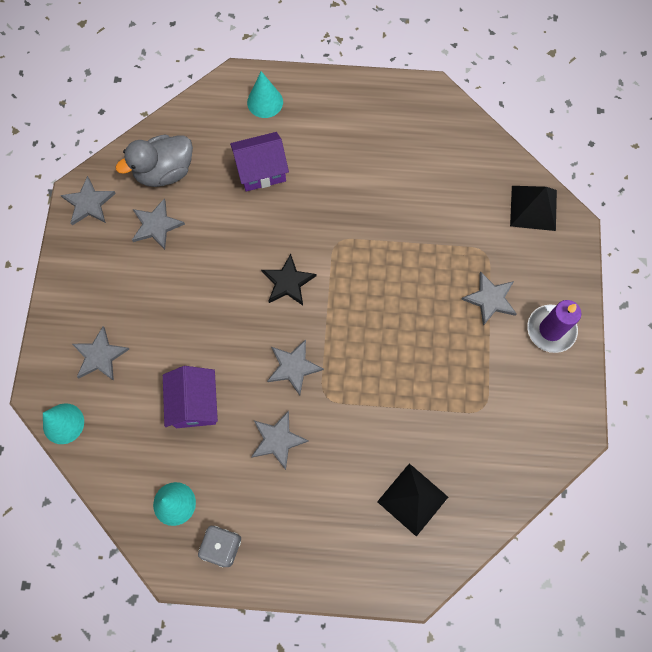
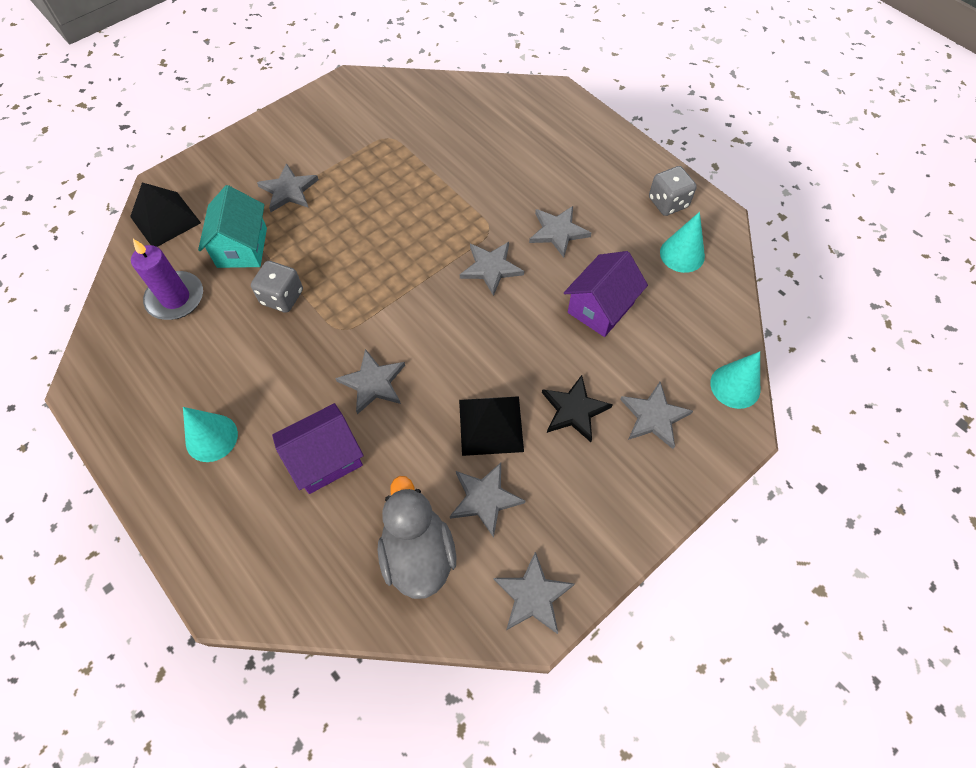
camera: 135 degrees left, 10 degrees down
grey duck [115,135,193,187] -> grey duck turned 120 degrees counterclockwise [378,476,456,599]
purple house [230,132,289,191] -> purple house turned 60 degrees counterclockwise [272,403,364,494]
turquoise cone [247,71,283,118] -> turquoise cone moved to [183,407,238,462]
black star [261,254,317,305] -> black star moved to [542,375,613,442]
black pyramid [377,463,448,537] -> black pyramid moved to [459,396,524,456]
purple candle [527,300,581,353] -> purple candle moved to [131,239,203,320]
none -> turquoise house [198,185,267,268]
none -> grey dice [251,261,303,313]
none -> grey star [335,349,405,414]

